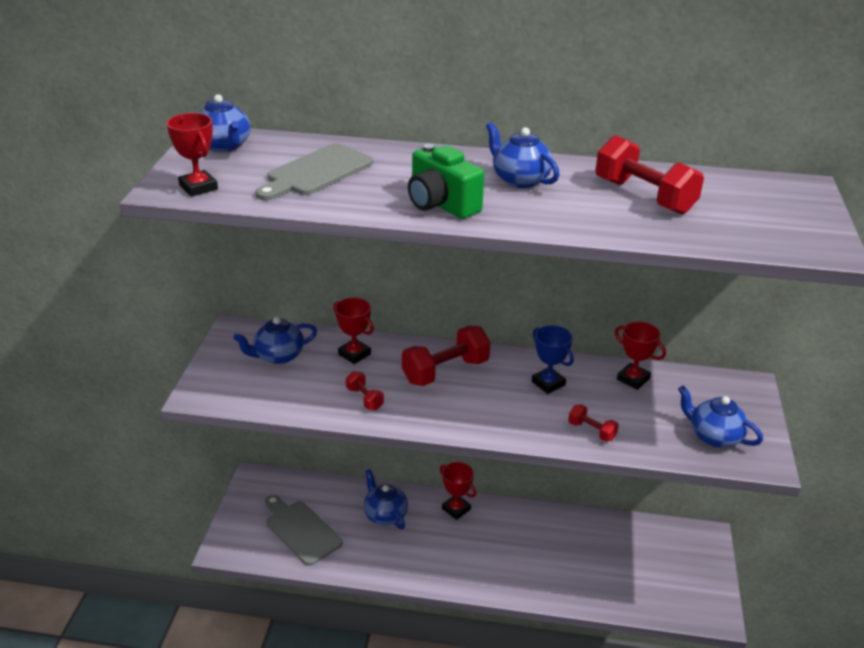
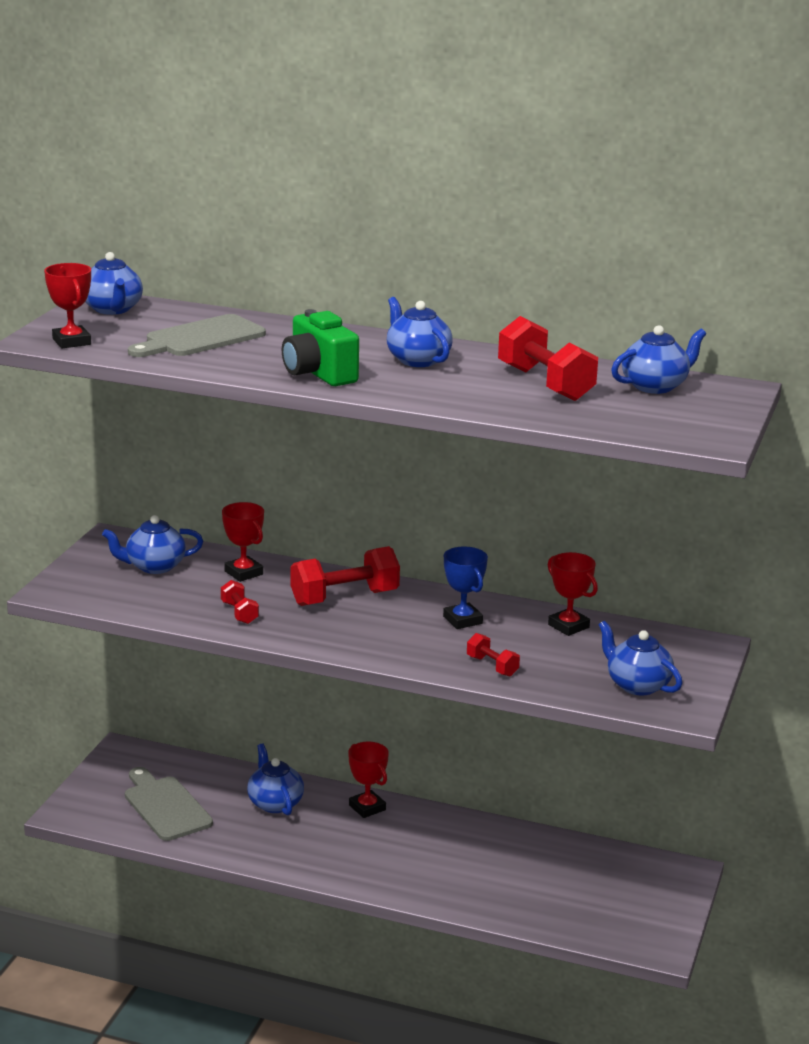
camera: 10 degrees right, 10 degrees down
none -> blue teapot [611,325,706,394]

